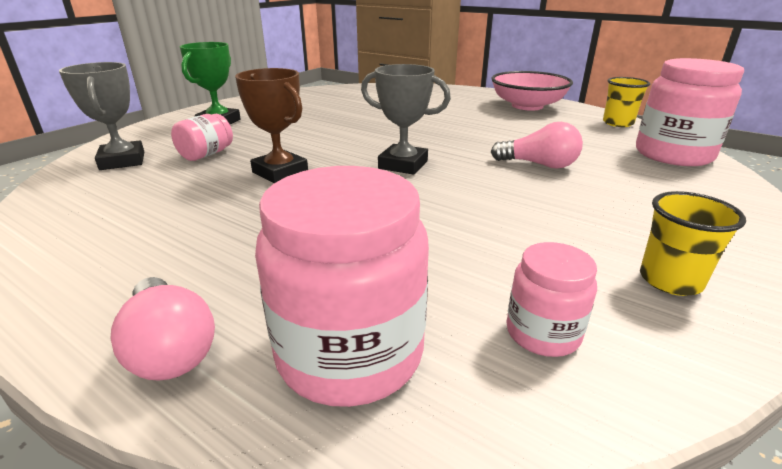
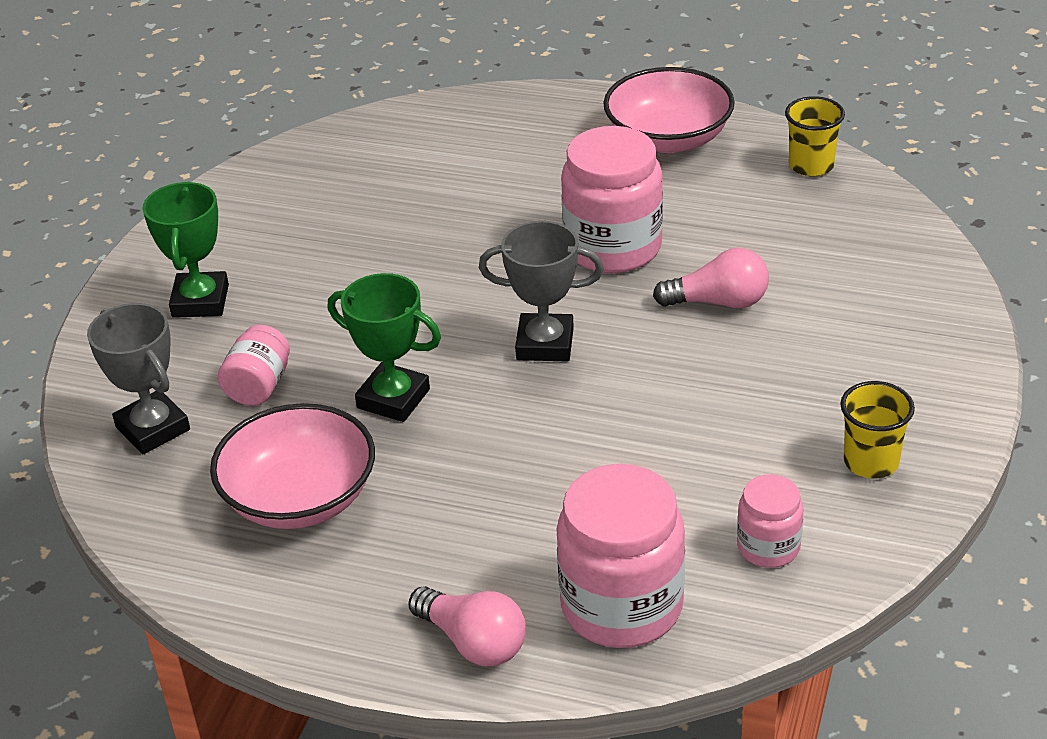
camera: 15 degrees left, 10 degrees up
brown trophy [235,68,308,183] -> green trophy [327,273,441,422]
pink jar [636,58,744,166] -> pink jar moved to [561,126,663,273]
none -> pink bowl [210,403,375,529]

